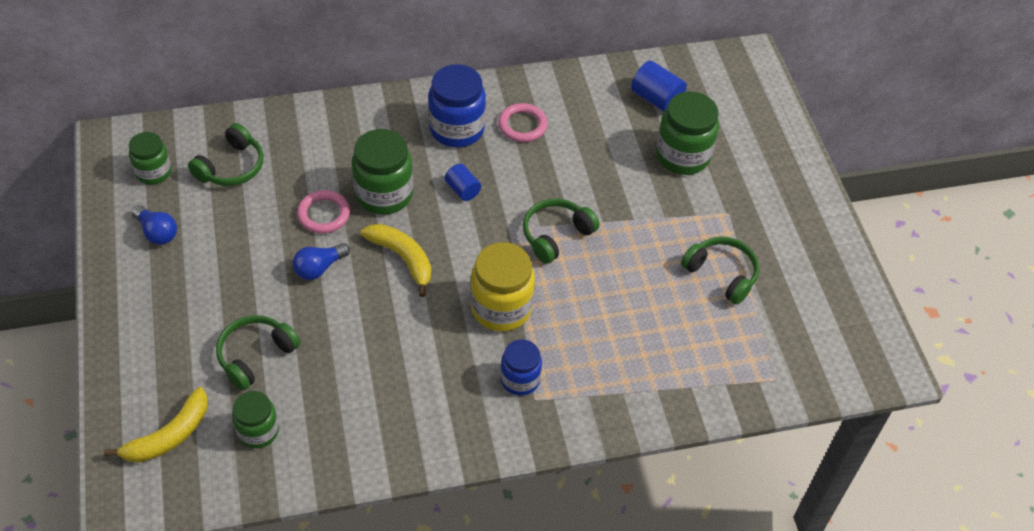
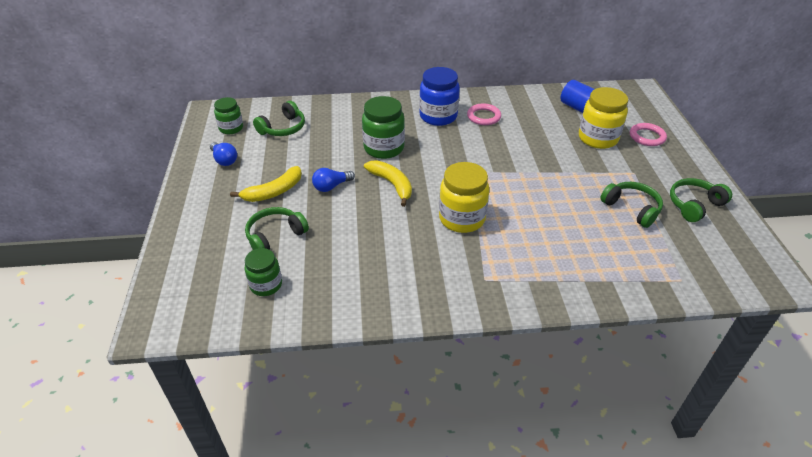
camera: 10 degrees right, 10 degrees down
yellow banana [104,387,208,463] -> yellow banana moved to [230,166,302,202]
pink ring [297,190,350,234] -> pink ring moved to [630,123,667,146]
blue cylinder [445,164,481,201] -> none
blue jar [500,340,542,396] -> none
green headphones [523,199,599,264] -> green headphones moved to [670,178,732,222]
green jar [656,92,719,175] -> yellow jar [579,87,628,149]

